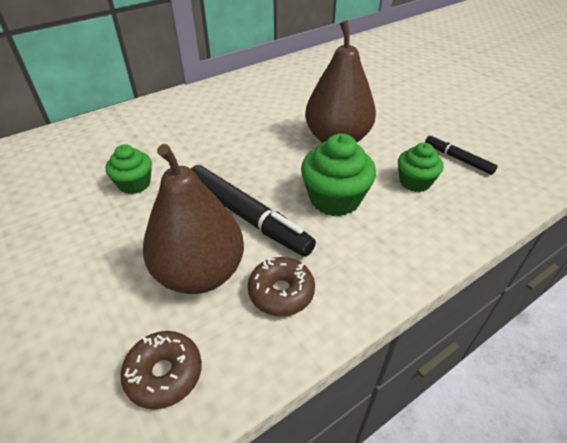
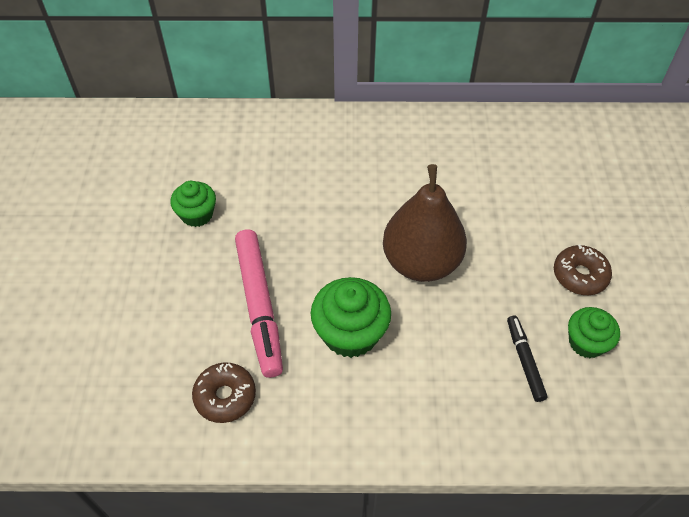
camera: 35 degrees right, 10 degrees up
brown donut [120,331,202,409] -> brown donut moved to [554,244,612,295]
brown pear [143,144,244,294] -> none
black marker [191,165,316,257] -> pink marker [235,229,283,378]
green cupcake [398,143,443,192] -> green cupcake moved to [568,307,620,358]

